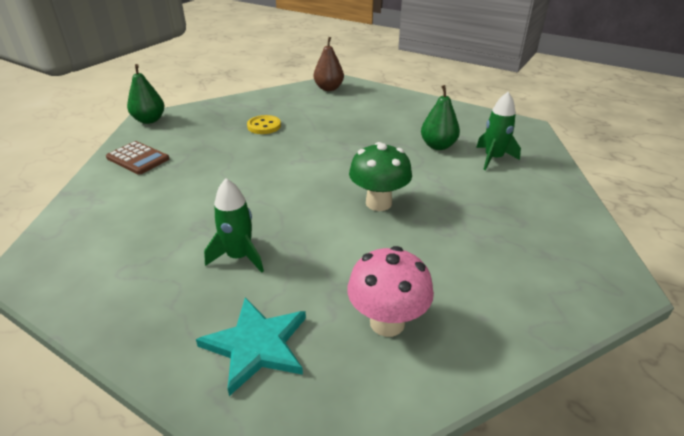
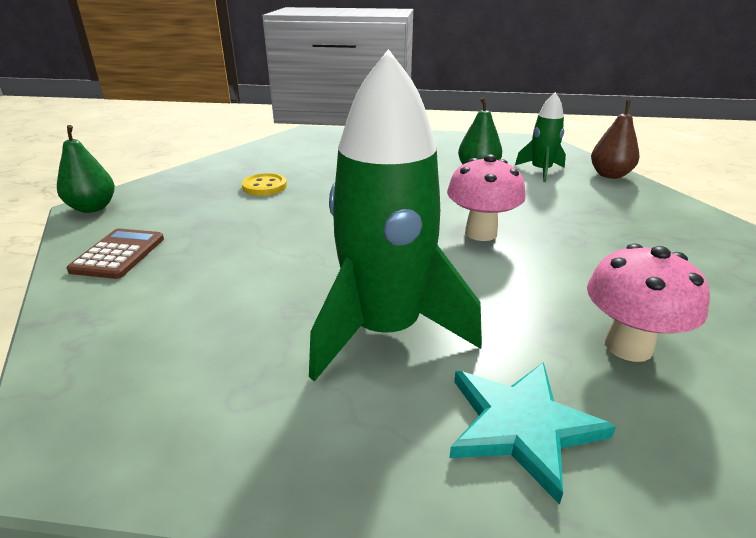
camera: 25 degrees left, 5 degrees down
brown calculator [106,141,169,175] -> brown calculator turned 90 degrees counterclockwise [67,228,164,279]
green rocket [204,178,264,273] -> green rocket [309,49,482,382], size x1.97
brown pear [314,37,344,91] -> brown pear moved to [591,100,639,179]
green mushroom [349,142,412,211] -> pink mushroom [447,154,526,241]

